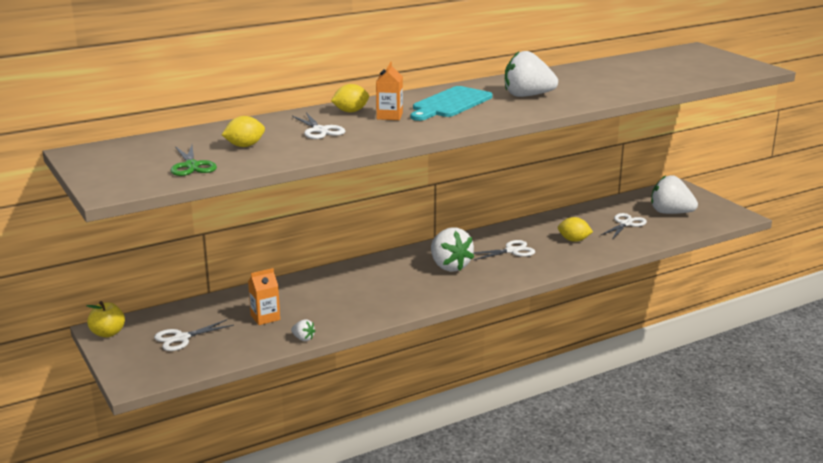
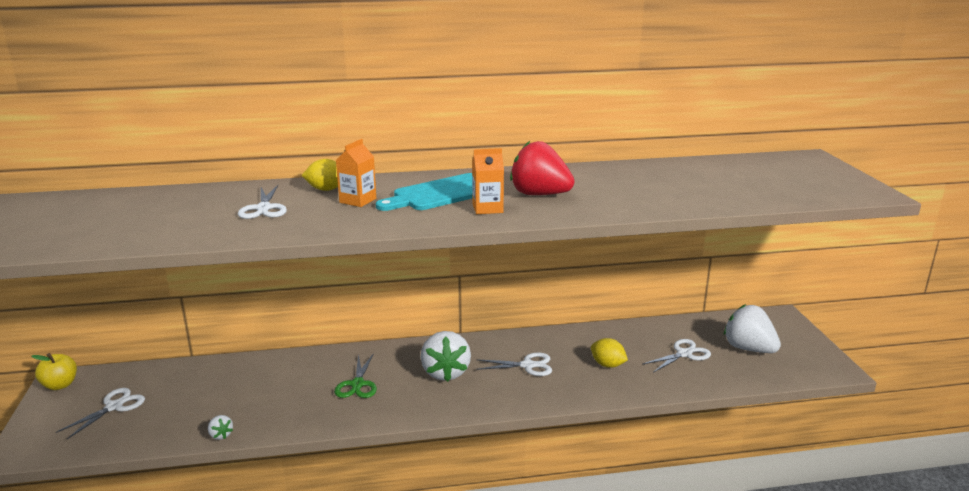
camera: 20 degrees right, 0 degrees up
white scissors [154,319,234,351] -> white scissors turned 135 degrees clockwise [56,388,145,439]
green scissors [170,145,217,176] -> green scissors moved to [334,354,377,398]
yellow lemon [222,116,265,147] -> none
orange carton [248,268,280,325] -> orange carton moved to [472,148,504,214]
white strawberry [505,51,558,97] -> red strawberry [510,141,575,195]

